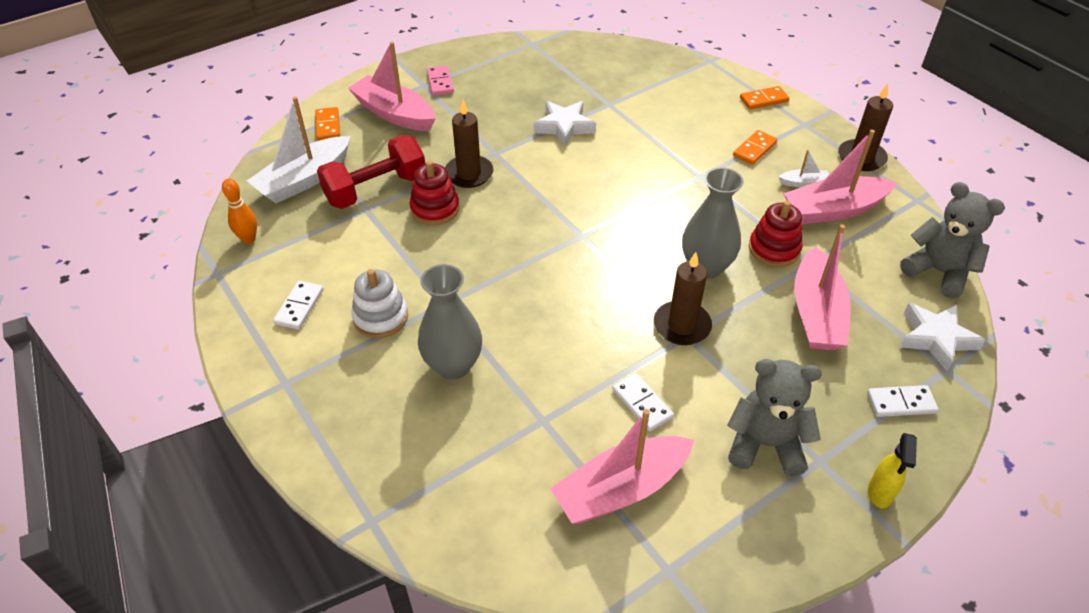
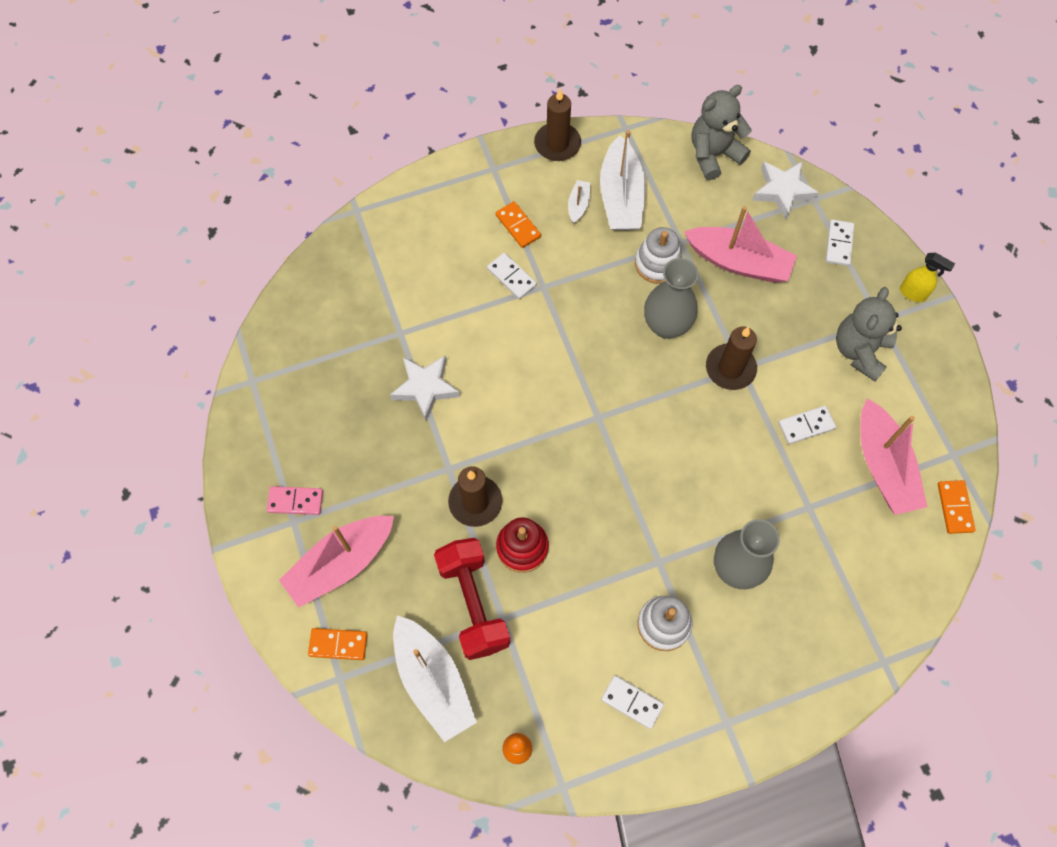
camera: 75 degrees left, 20 degrees up
orange domino [740,86,789,110] -> orange domino moved to [938,480,975,534]
red stacking toy [749,201,803,267] -> white stacking toy [635,227,683,284]
pink boat [783,130,897,224] -> white boat [600,130,646,230]
none -> white domino [487,253,537,299]

